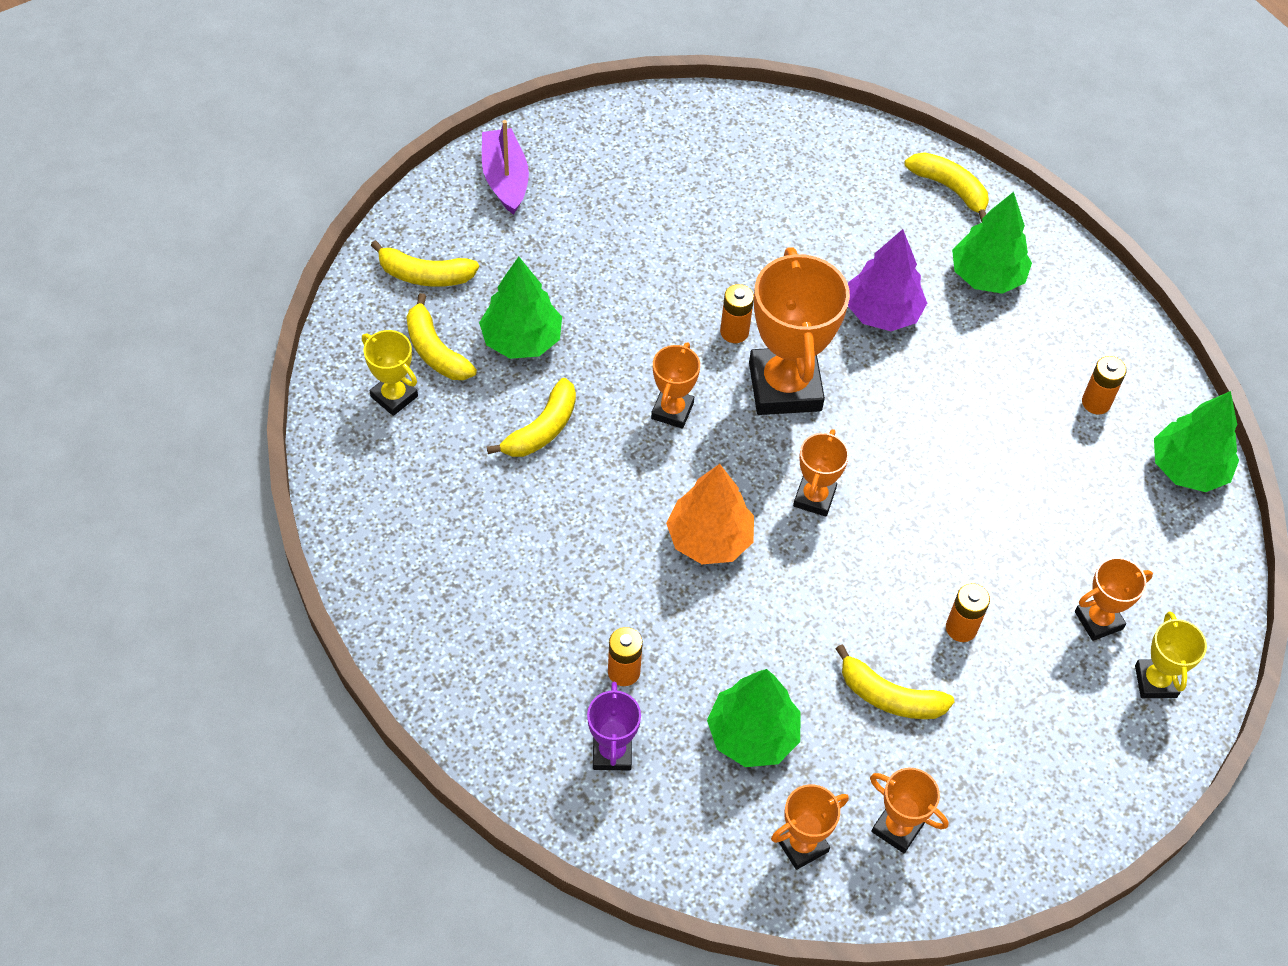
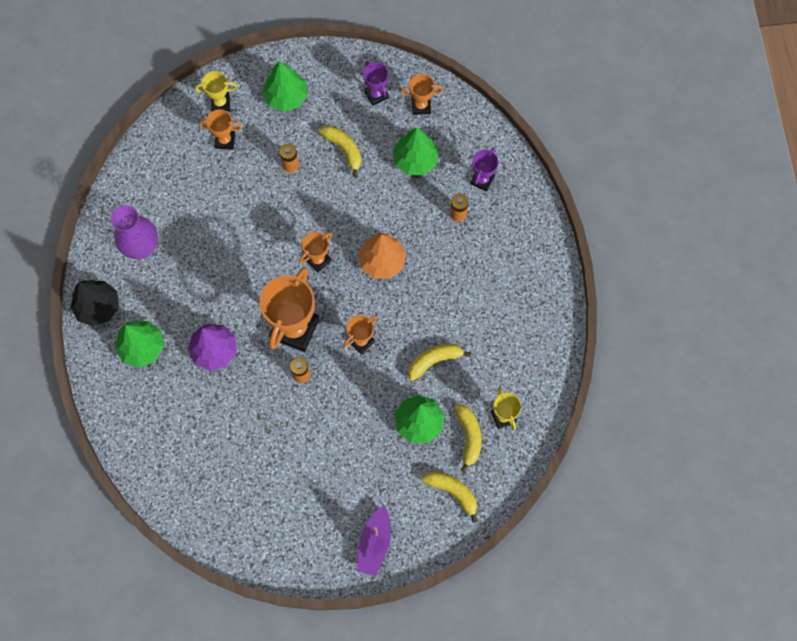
camera: 150 degrees left, 15 degrees up
orange trophy [870,768,948,853] -> purple trophy [363,61,389,106]
yellow banana [905,152,989,222] -> none
orange battery [1082,356,1127,415] -> purple vase [111,205,158,259]
yellow trophy [1135,611,1207,698] -> yellow trophy turned 60 degrees clockwise [195,71,237,111]
green tree [1154,391,1239,492] -> green tree moved to [262,61,308,112]
none -> black tree [71,280,119,326]

